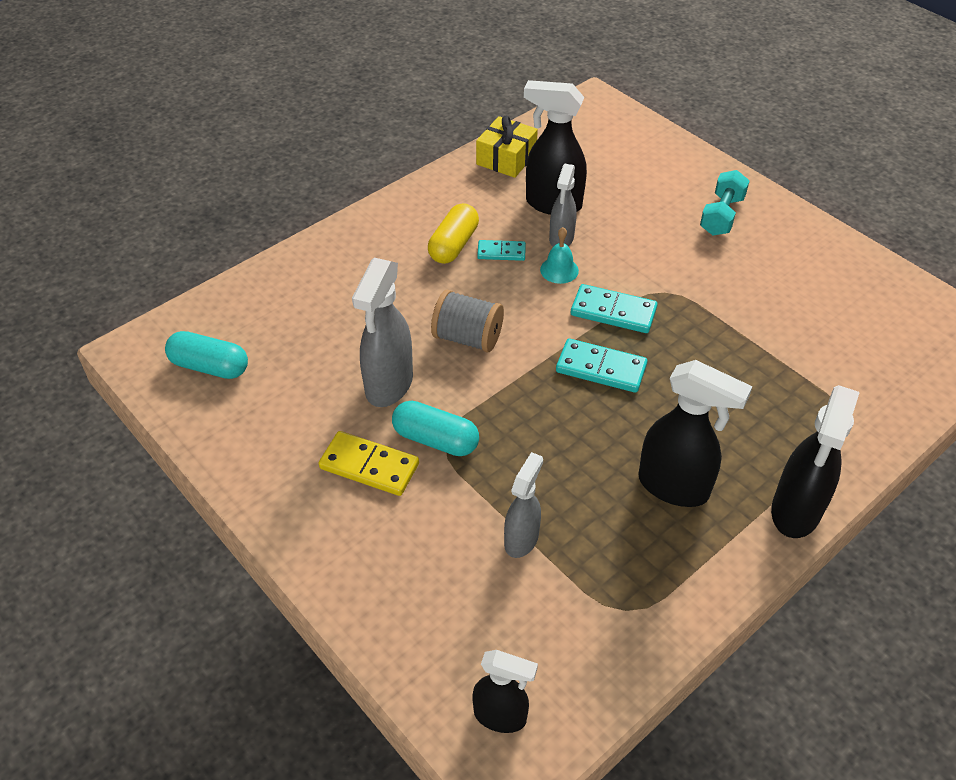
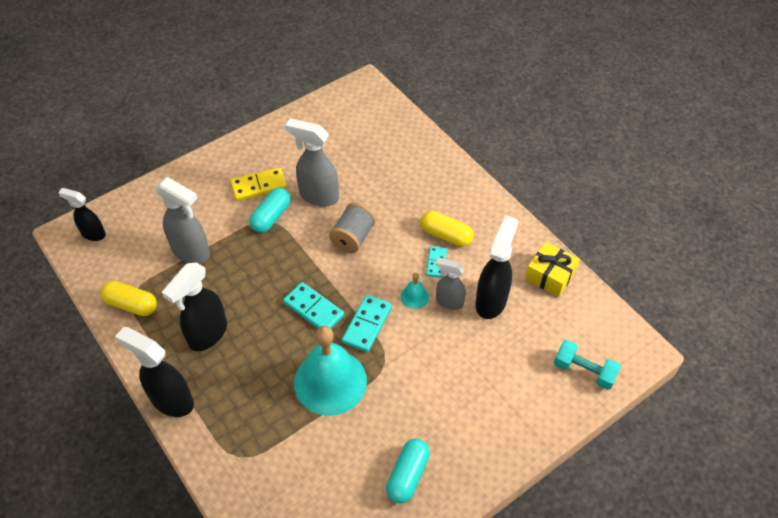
camera: 95 degrees right, 5 degrees up
turquoise capsule [165,331,248,379] -> turquoise capsule moved to [386,439,430,503]
yellow domino [318,431,419,496] -> yellow domino turned 45 degrees clockwise [230,168,287,201]
black spray bottle [472,650,538,733] -> black spray bottle turned 90 degrees clockwise [58,188,106,241]
grey spray bottle [504,452,543,558] -> grey spray bottle [155,177,210,264], size x1.60
turquoise domino [556,338,648,393] -> turquoise domino turned 75 degrees counterclockwise [283,282,344,329]
turquoise dumbbell [700,170,750,236] -> turquoise dumbbell moved to [554,340,621,390]
none -> yellow capsule [100,281,157,316]
none -> turquoise bell [294,326,367,416]

